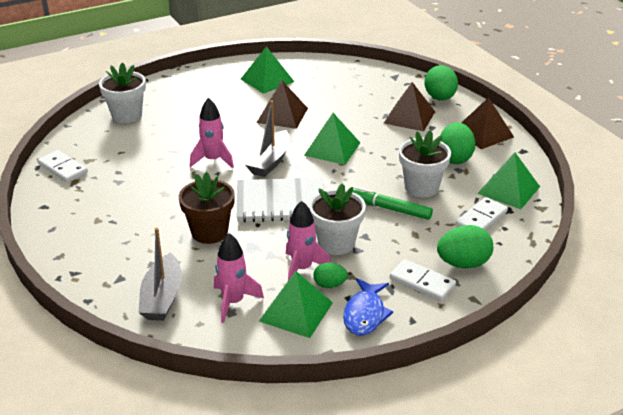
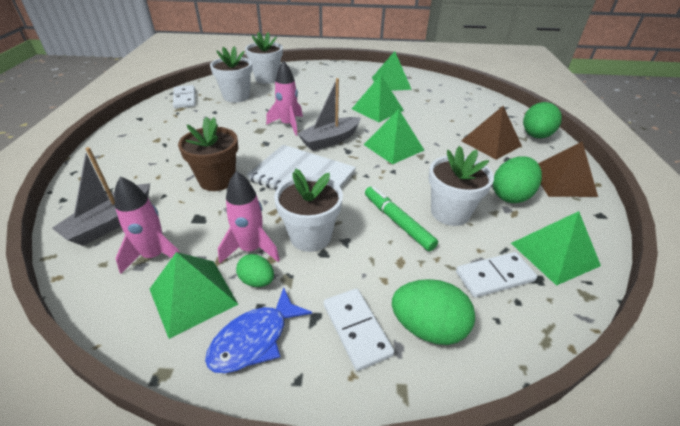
camera: 30 degrees right, 5 degrees up
brown pyramid [257,80,308,129] -> green pyramid [352,75,404,122]
none -> white flower pot [210,46,252,103]

